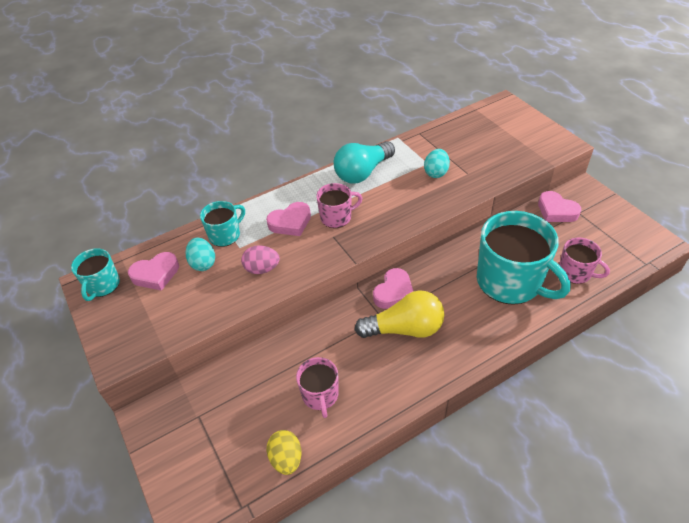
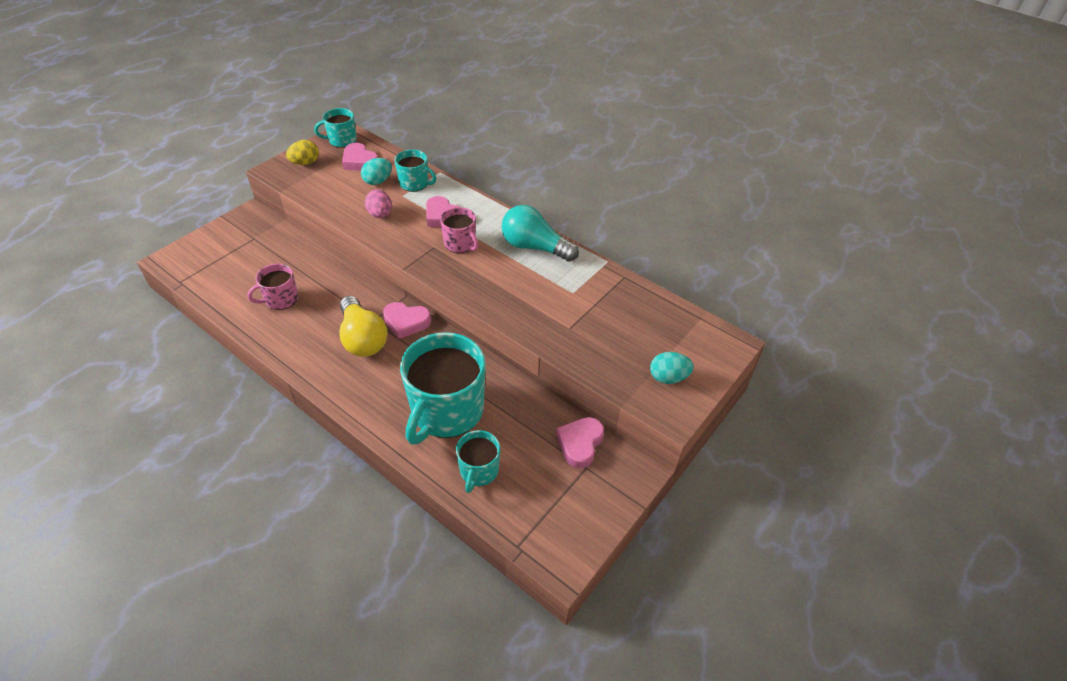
camera: 65 degrees right, 0 degrees up
yellow egg [266,430,302,475] -> yellow egg moved to [286,140,319,165]
turquoise egg [424,149,450,178] -> turquoise egg moved to [650,352,694,384]
pink mug [559,238,610,284] -> turquoise mug [456,430,500,493]

